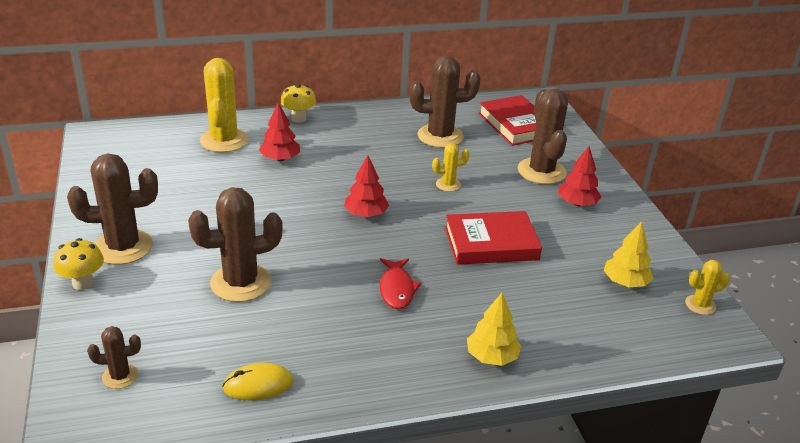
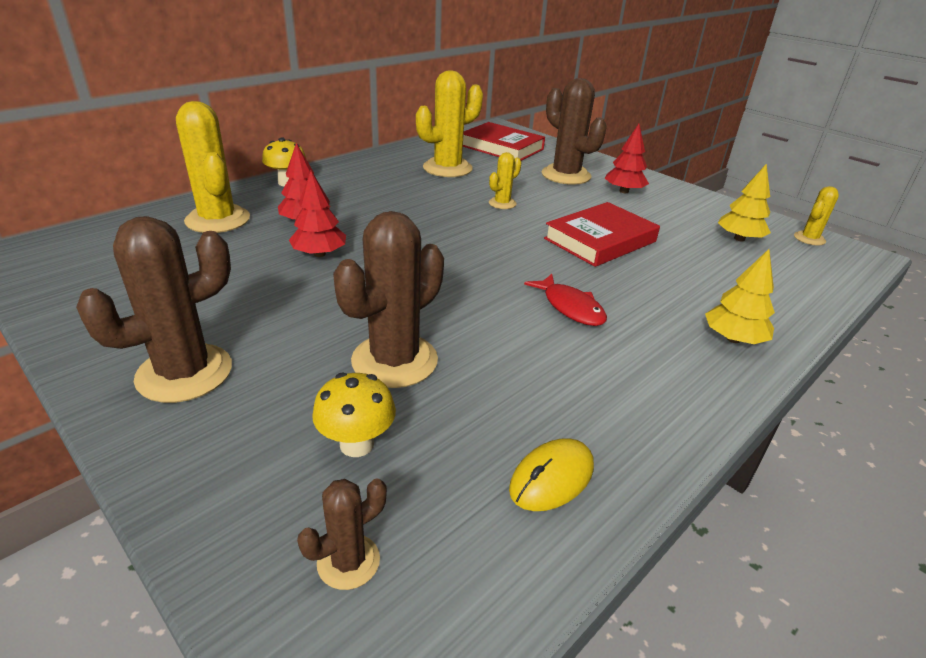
camera: 30 degrees left, 0 degrees up
yellow mushroom [53,238,104,290] -> yellow mushroom moved to [312,373,396,457]
red tree [344,155,389,217] -> red tree moved to [289,171,346,257]
brown cactus [409,56,481,148] -> yellow cactus [416,70,483,177]

